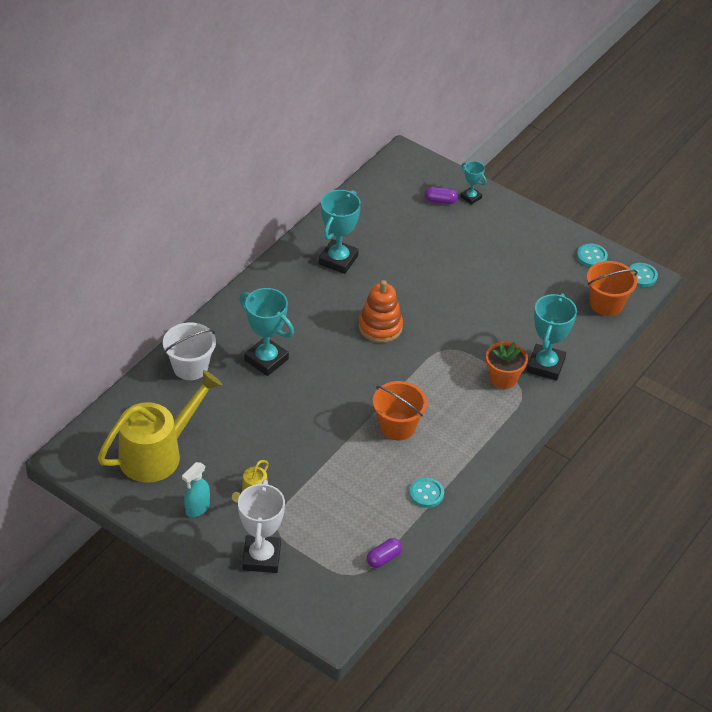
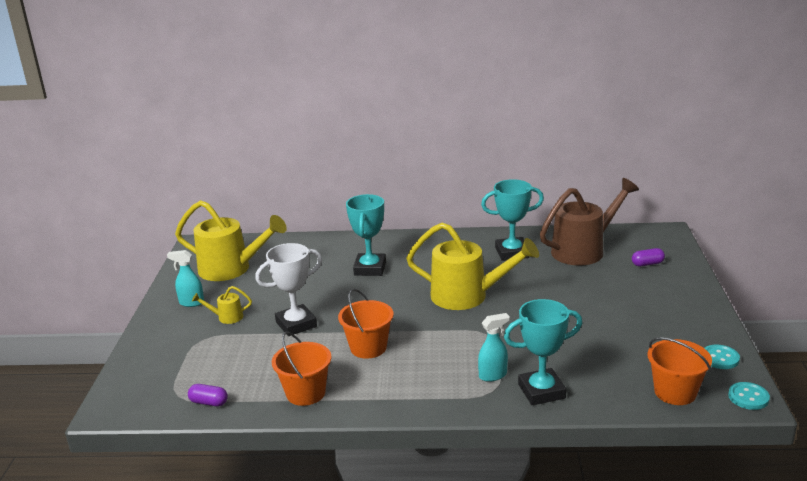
camera: 60 degrees right, 20 degrees down
white bucket [163,322,216,380] -> none
white trophy [238,480,285,573] -> white trophy moved to [255,243,322,336]
orange stacking toy [359,280,403,343] -> yellow watering can [406,223,539,310]
turquoise button [409,478,444,508] -> orange bucket [272,332,332,406]
purple capsule [424,187,458,204] -> purple capsule turned 75 degrees counterclockwise [632,248,665,266]
turquoise trophy [461,161,487,205] -> none
orange flower pot [486,342,528,389] -> turquoise spray bottle [478,313,510,382]
none -> brown watering can [540,178,639,266]

